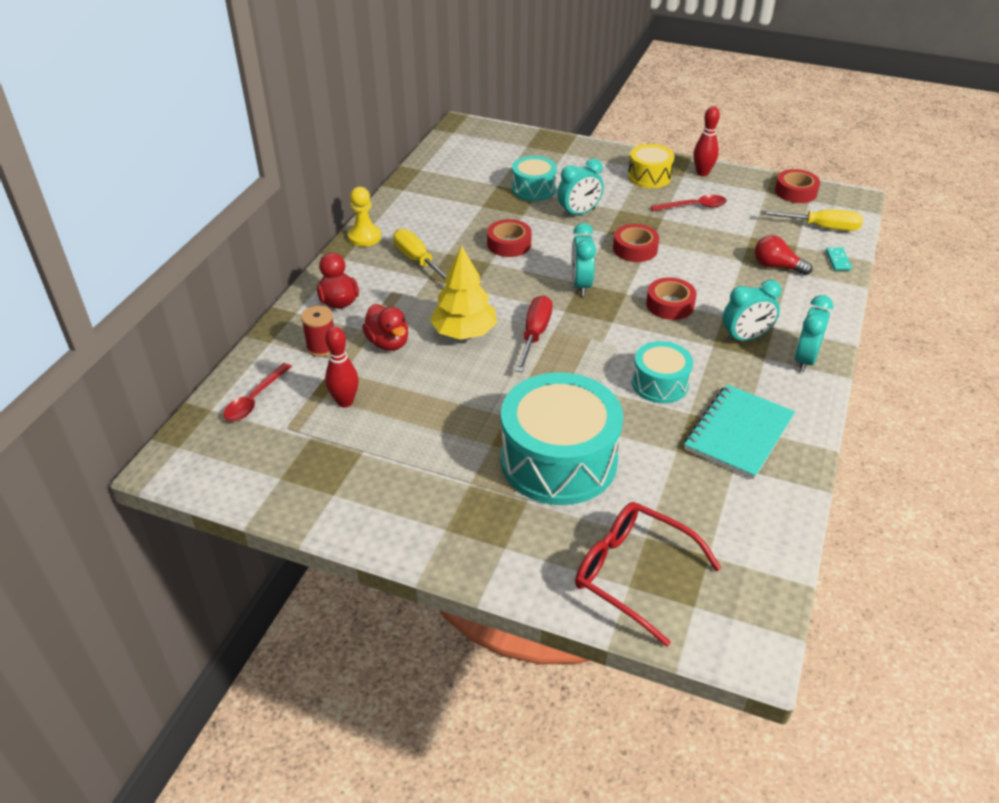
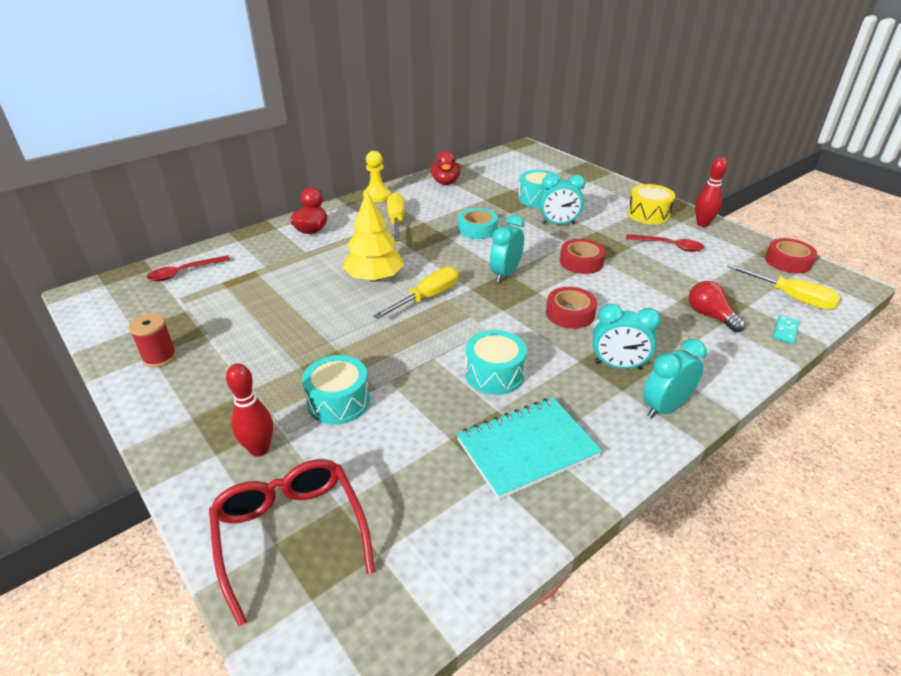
camera: 30 degrees right, 5 degrees down
red spool [301,306,334,357] -> red spool moved to [129,313,176,368]
red bowling pin [325,326,359,408] -> red bowling pin moved to [226,363,273,457]
red duck [362,304,408,351] -> red duck moved to [431,151,461,185]
red tape [487,219,532,257] -> turquoise tape [458,208,498,239]
turquoise drum [501,372,623,505] -> turquoise drum [302,355,370,425], size x0.53
red screwdriver [515,295,553,373] -> yellow screwdriver [373,267,459,319]

